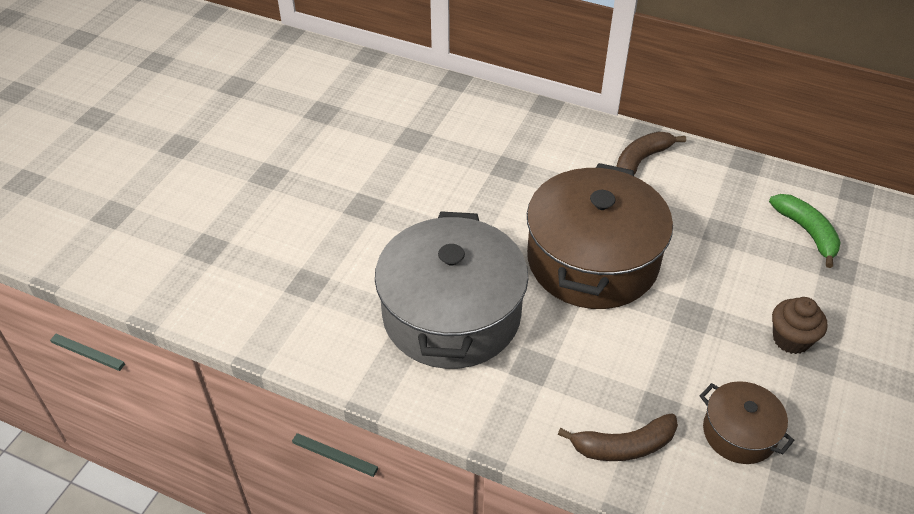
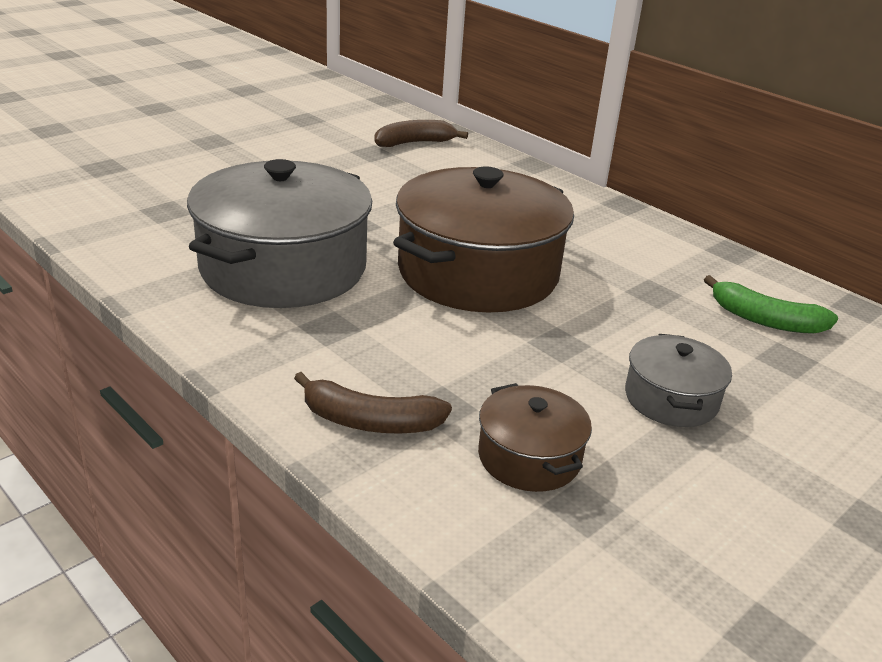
camera: 20 degrees right, 15 degrees down
brown banana [617,132,686,175] -> brown banana moved to [375,120,468,147]
green banana [769,194,841,268] -> green banana turned 120 degrees clockwise [704,275,838,334]
brown cupcake [772,297,827,354] -> grey pot [625,334,732,427]

